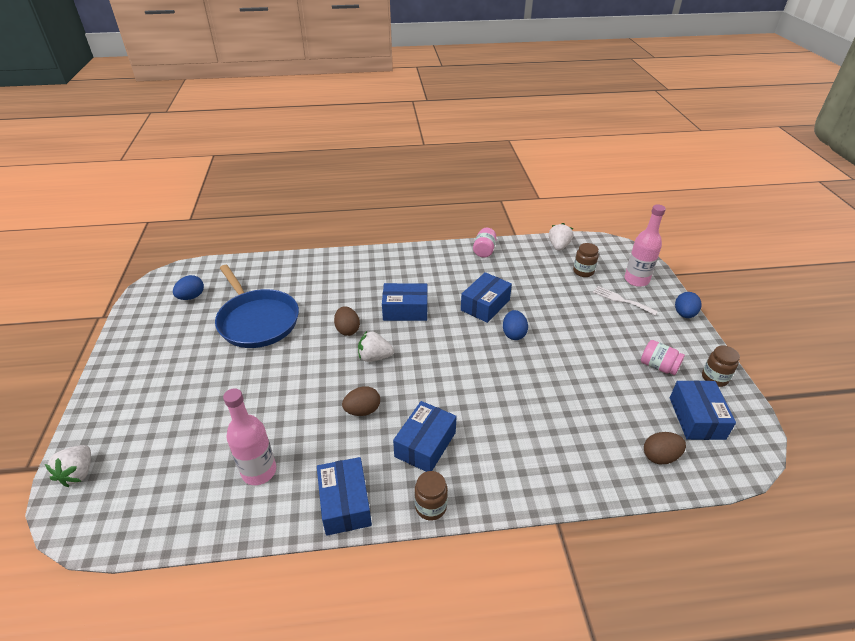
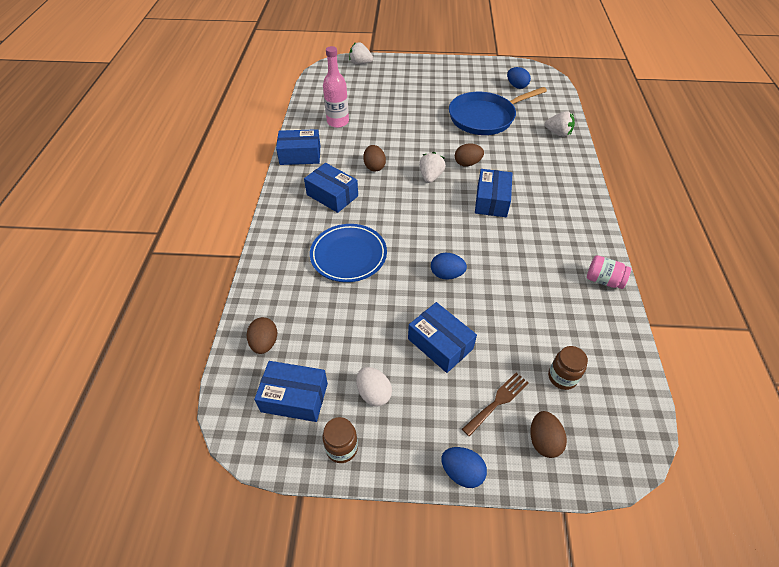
camera: 100 degrees right, 10 degrees up
brown jar [415,471,448,521] -> none
blue box [461,272,512,323] -> blue box moved to [408,302,477,373]
white strawberry [549,223,573,251] -> white strawberry moved to [545,111,575,137]
white fork [593,286,658,316] -> brown fork [462,373,529,437]
pink bottle [625,205,666,287] -> brown egg [530,411,567,458]
pink jar [641,340,685,375] -> white egg [356,367,392,406]
none -> blue plate [310,224,387,282]

